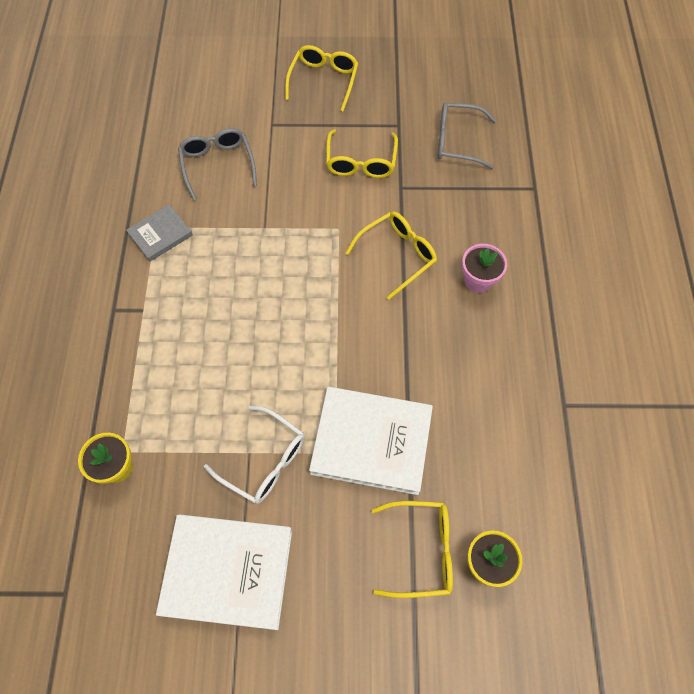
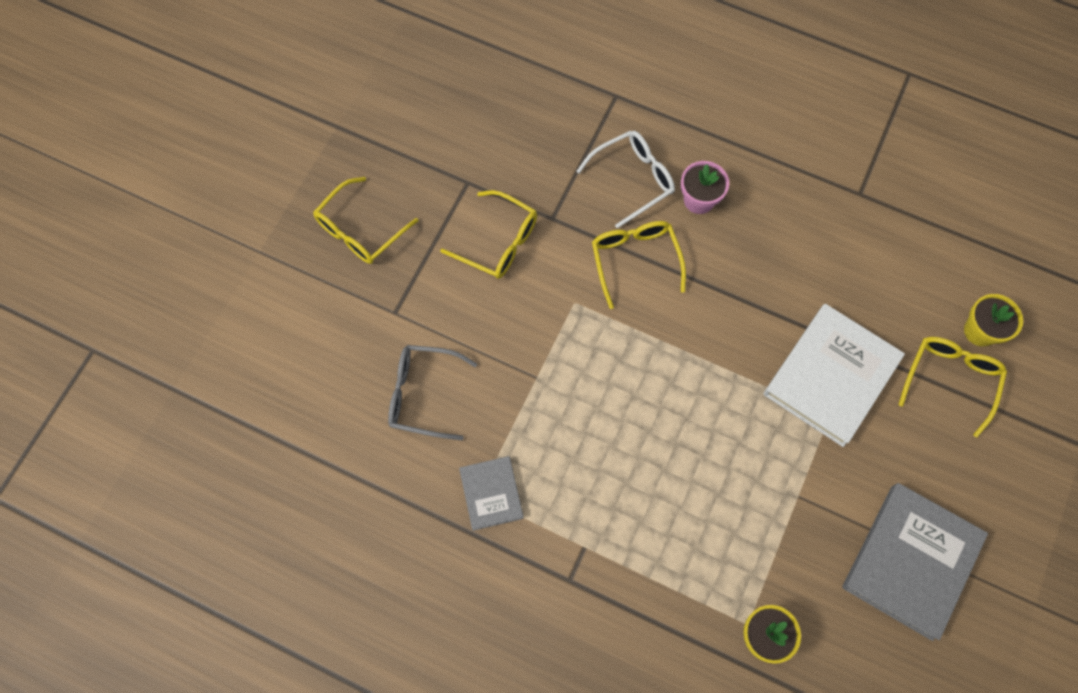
camera: 65 degrees left, 5 degrees up
white book [156,514,292,630] -> grey book [842,483,988,641]
white glasses [204,406,305,504] -> white glasses moved to [576,131,675,228]
yellow glasses [285,45,358,111] -> yellow glasses turned 90 degrees counterclockwise [313,177,418,264]
grey glasses [438,102,496,169] -> none

